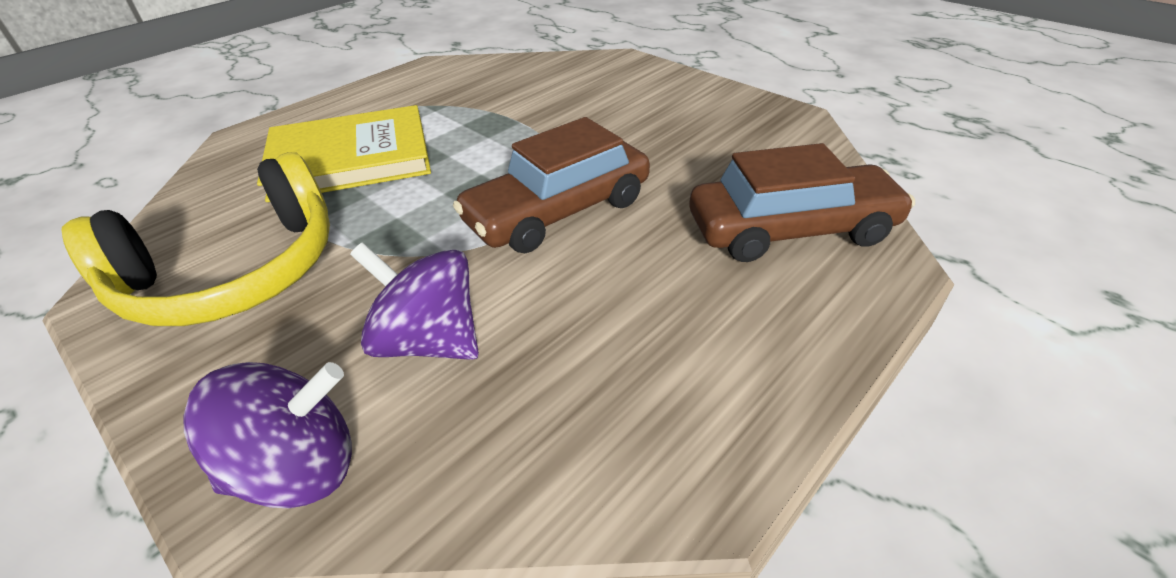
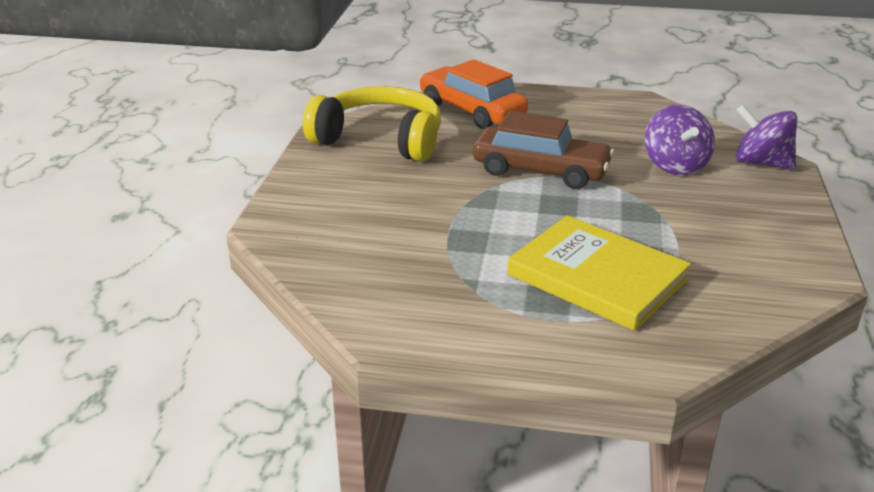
camera: 125 degrees left, 10 degrees down
yellow headphones [61,152,330,326] -> yellow headphones moved to [303,86,441,162]
brown car [689,143,915,262] -> orange car [419,59,528,129]

